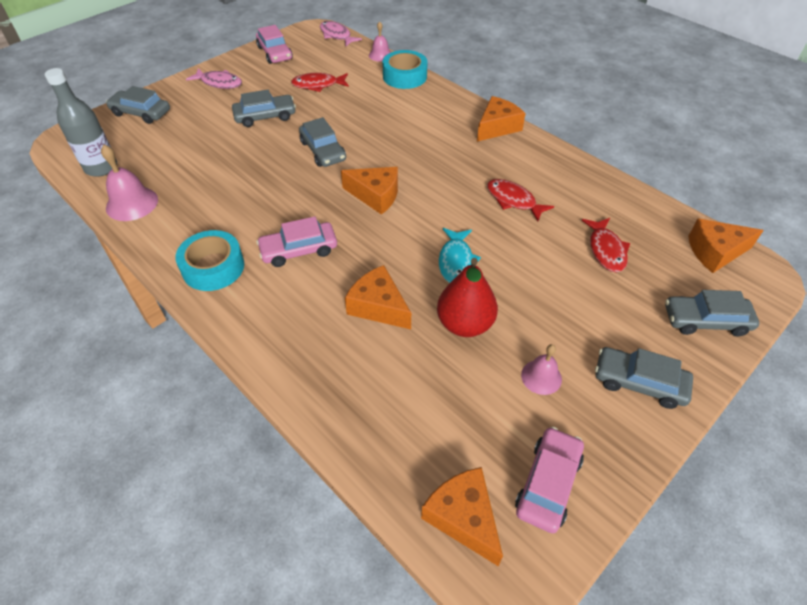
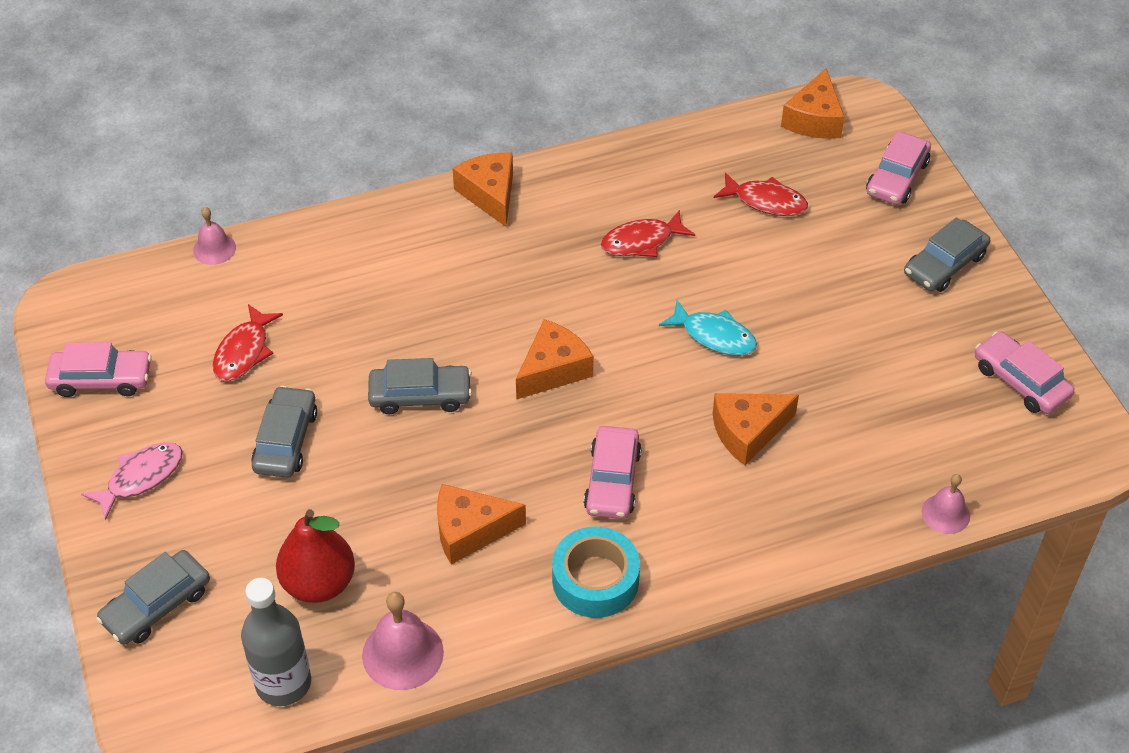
camera: 65 degrees left, 0 degrees up
pink fish [320,21,362,46] -> none
turquoise tape [382,50,428,89] -> none
orange cheese [421,467,503,566] -> orange cheese moved to [437,484,526,565]
red pear [437,258,498,337] -> red pear moved to [276,509,355,603]
pink bell [521,344,562,395] -> pink bell moved to [922,474,970,534]
grey car [665,290,759,337] -> pink car [866,131,931,205]

